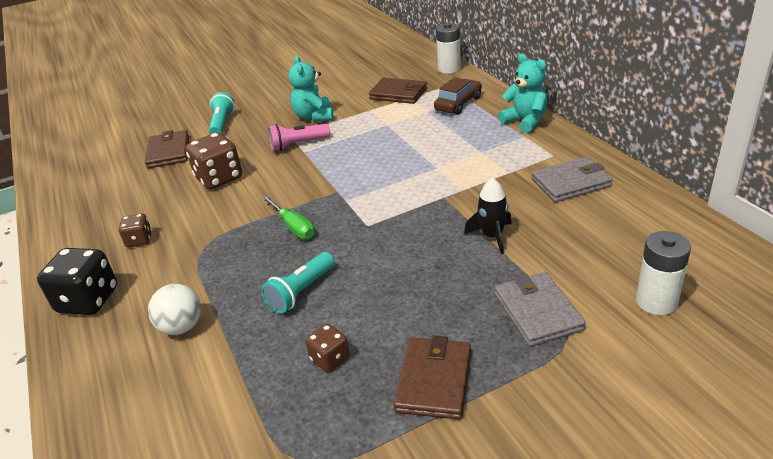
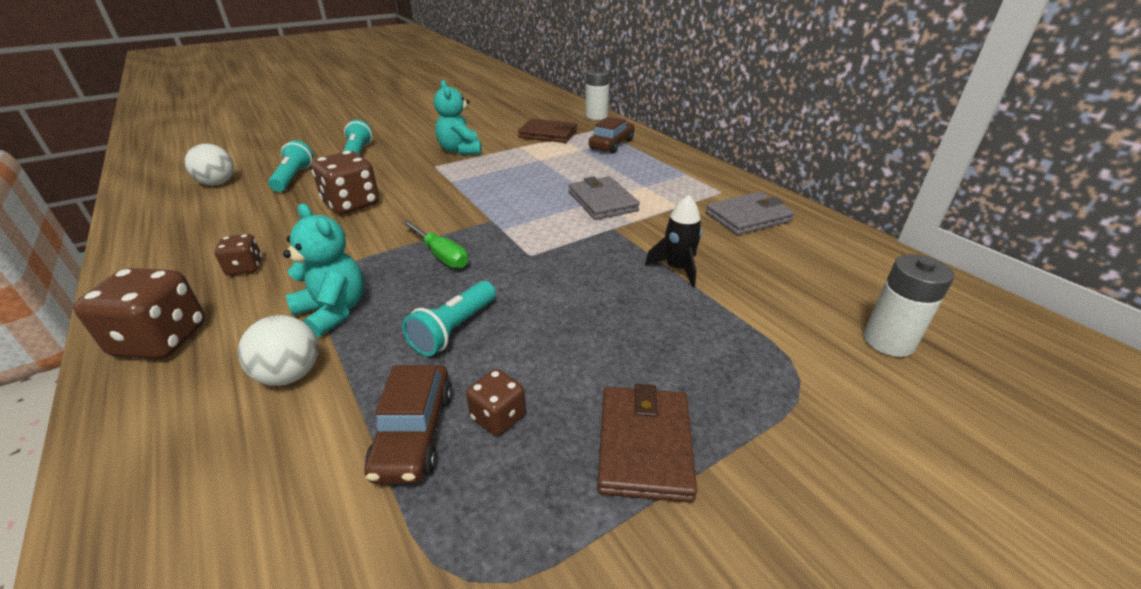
camera: 10 degrees left, 0 degrees up
black dice [37,248,117,315] -> brown dice [73,268,205,359]
brown wallet [145,130,189,169] -> turquoise flashlight [268,140,313,192]
pink flashlight [269,124,330,151] -> none
grey wallet [495,272,586,347] -> grey wallet moved to [569,176,640,220]
turquoise teddy bear [498,54,547,133] -> turquoise teddy bear moved to [283,204,364,338]
none -> white ball [185,144,234,186]
none -> brown car [364,365,452,484]

